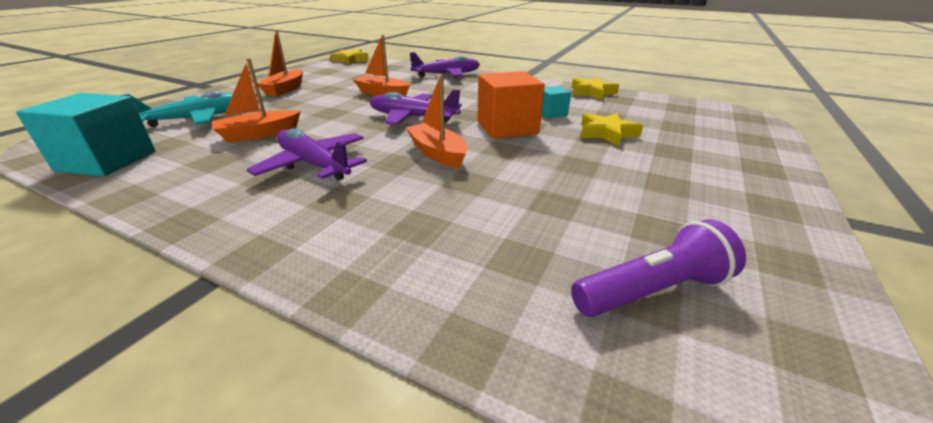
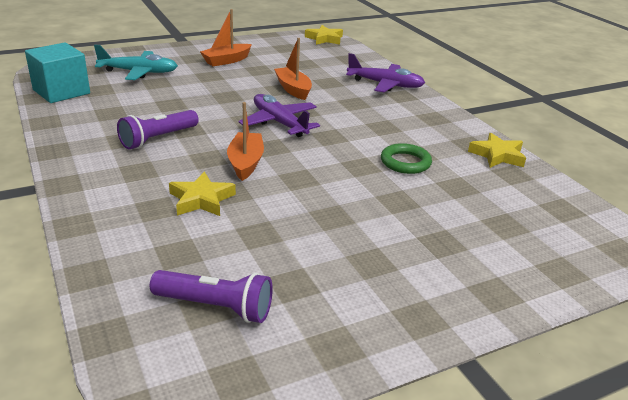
camera: 35 degrees right, 0 degrees up
orange boat [212,58,301,143] -> none
purple plane [247,128,367,181] -> purple flashlight [117,110,199,150]
orange cube [477,71,545,139] -> none
turquoise cube [541,86,571,118] -> green ring [381,143,432,174]
yellow star [581,113,643,146] -> yellow star moved to [169,171,236,216]

